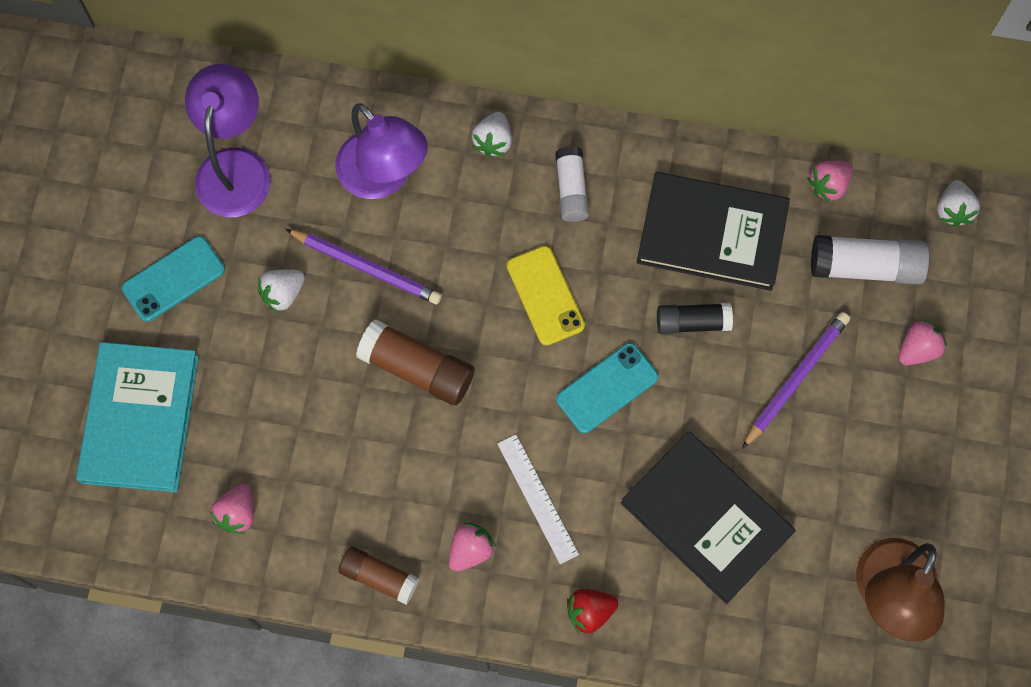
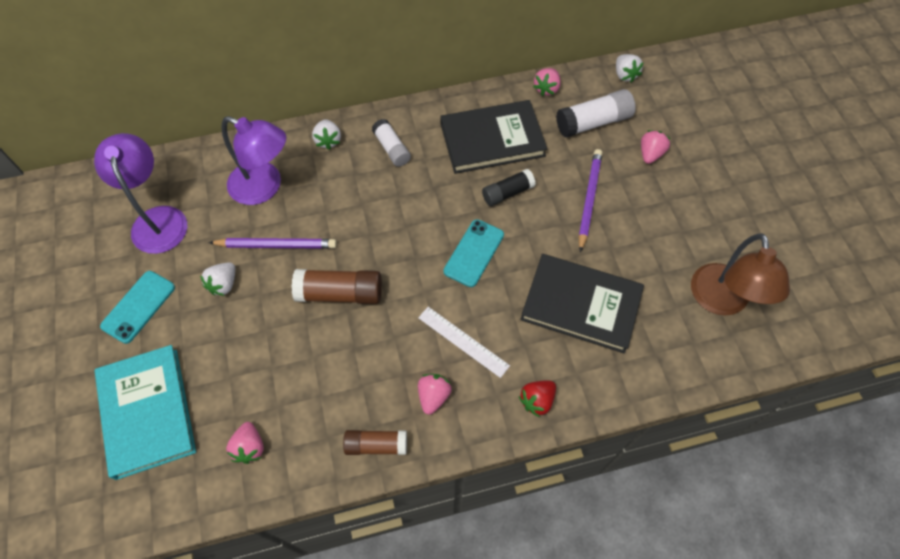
camera: 25 degrees left, 10 degrees down
yellow phone [507,246,585,345] -> none

